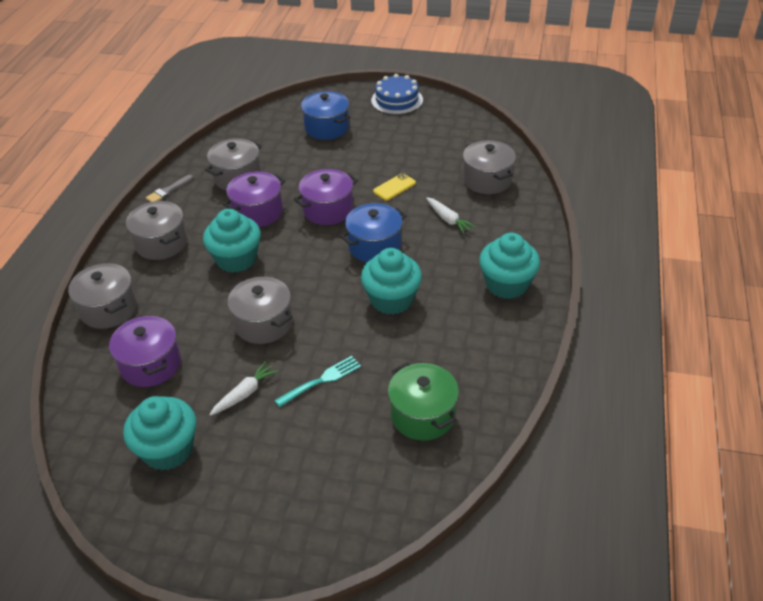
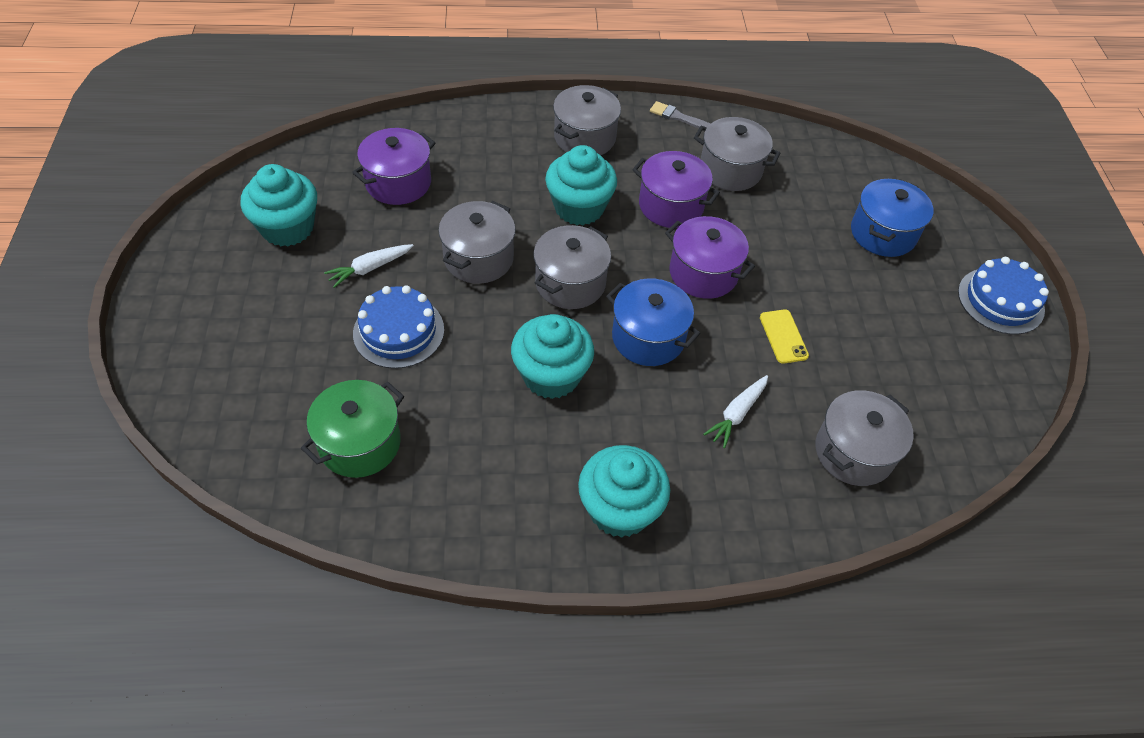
camera: 70 degrees right, 10 degrees up
grey pot [68,263,137,329] -> grey pot moved to [533,225,611,309]
white carrot [209,361,278,416] -> white carrot turned 120 degrees clockwise [324,244,414,288]
turquoise fork [274,356,361,407] -> blue cake [353,285,444,369]
yellow phone [373,173,416,200] -> yellow phone turned 45 degrees clockwise [760,309,809,364]

